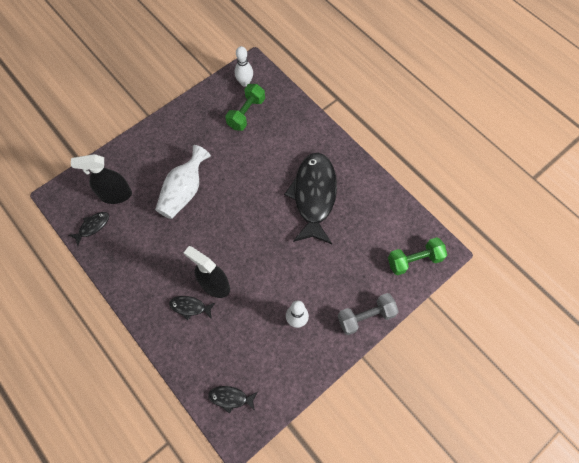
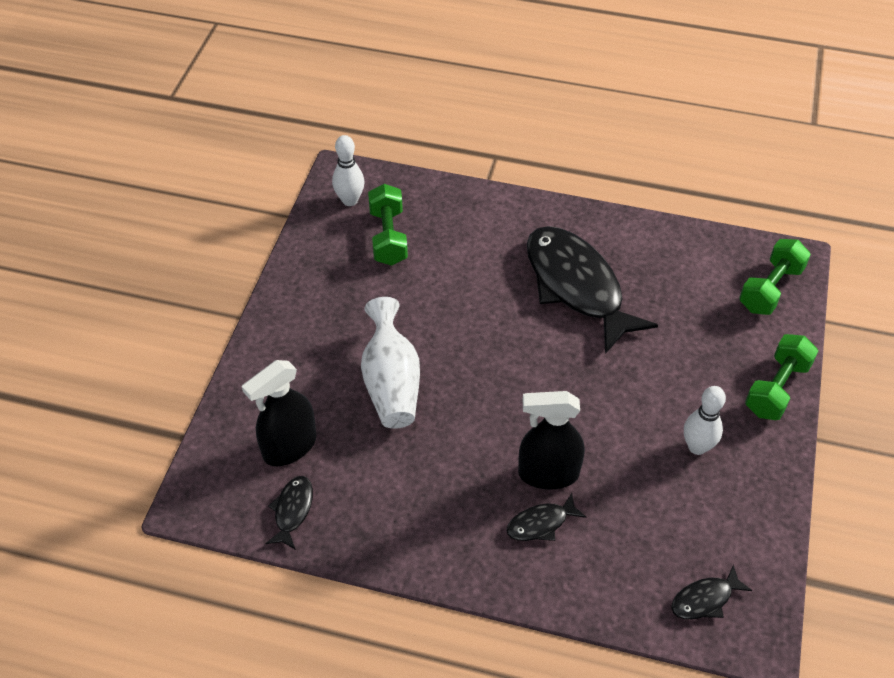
camera: 35 degrees left, 15 degrees down
grey dumbbell [338,293,398,335] -> green dumbbell [745,334,818,420]

